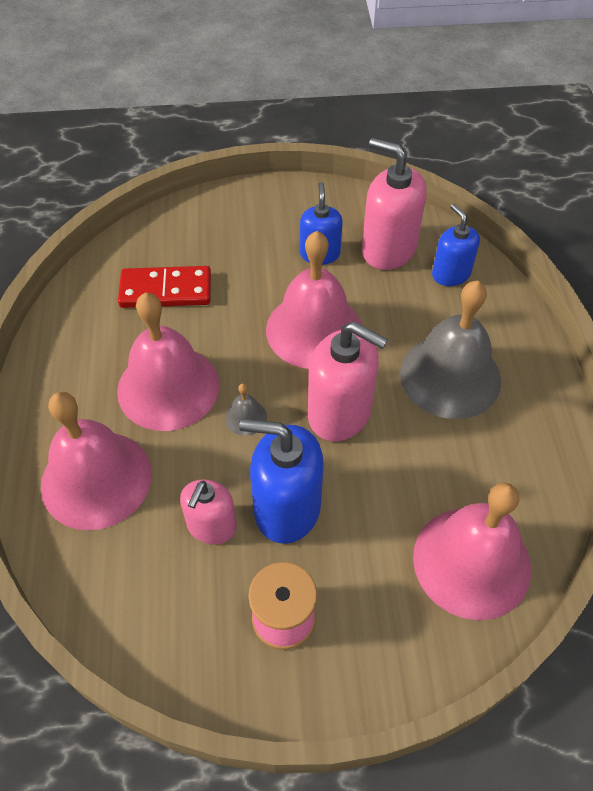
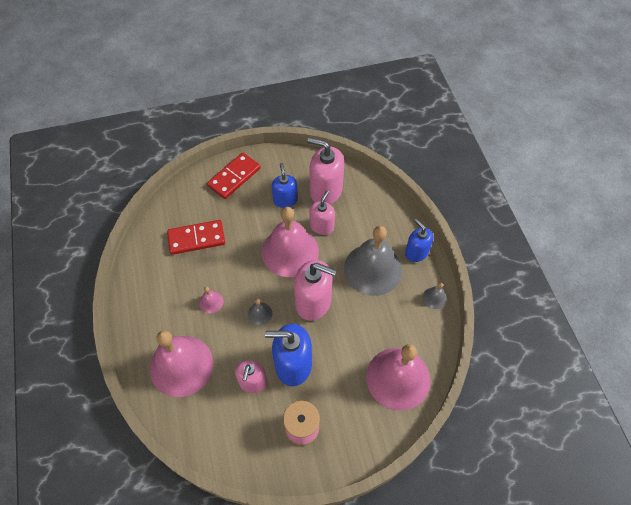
camera: 10 degrees left, 5 degrees up
pink bell [117,292,219,431] -> pink bell [199,287,224,313], size x0.40
blue soap dispenser [432,204,480,286] -> blue soap dispenser moved to [405,219,433,262]
none -> red domino [207,153,261,199]
none -> pink soap dispenser [310,191,335,235]
none -> grey bell [423,283,447,309]

